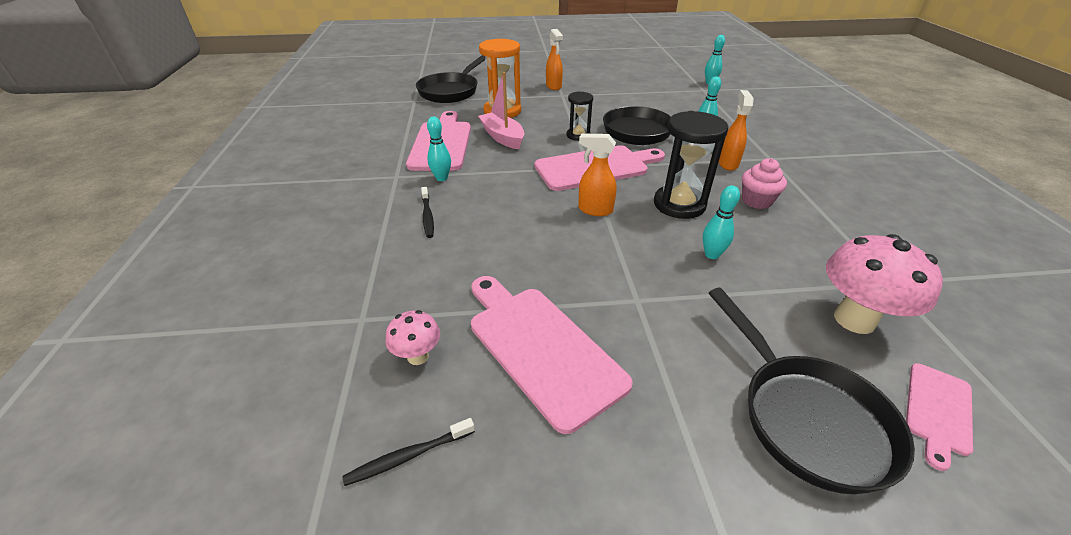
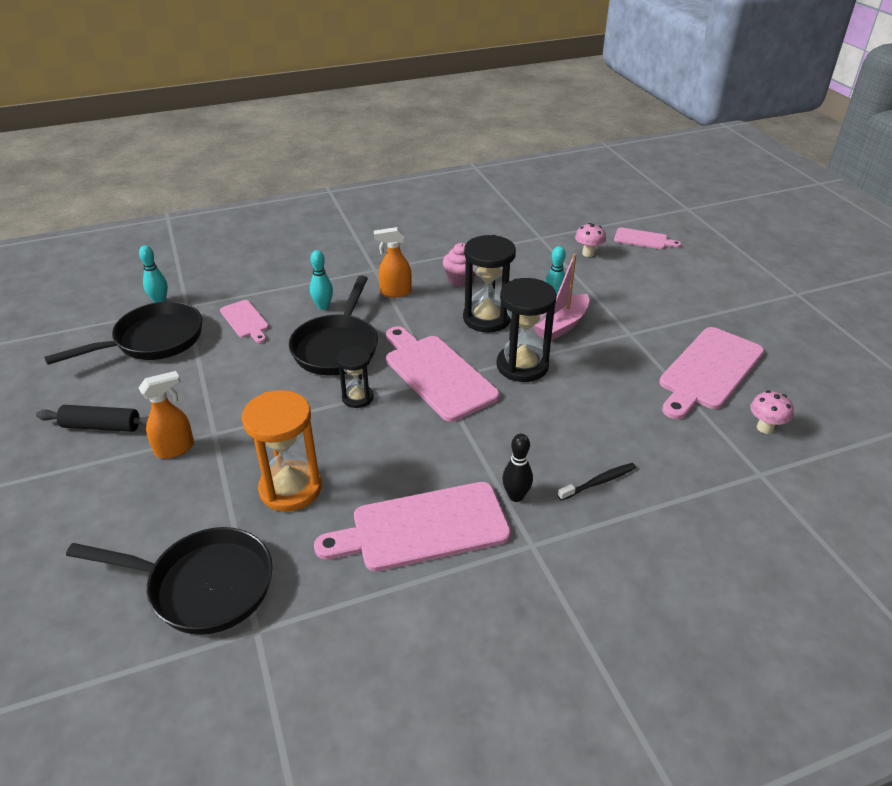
camera: 105 degrees left, 0 degrees up
black toothbrush [342,418,475,486] -> none
turquoise bowling pin [427,117,451,181] -> black bowling pin [502,434,533,502]
pink boat [478,72,524,149] -> pink boat moved to [533,254,589,341]
orange spray bottle [578,133,616,216] -> black hourglass [496,278,557,382]
black pan [709,288,915,494] -> black pan moved to [44,301,202,365]
pink mushroom [826,234,943,334] -> pink mushroom [575,223,606,257], size x0.53
none -> black rolling pin [36,405,149,432]
none -> pink cutting board [220,300,269,343]

